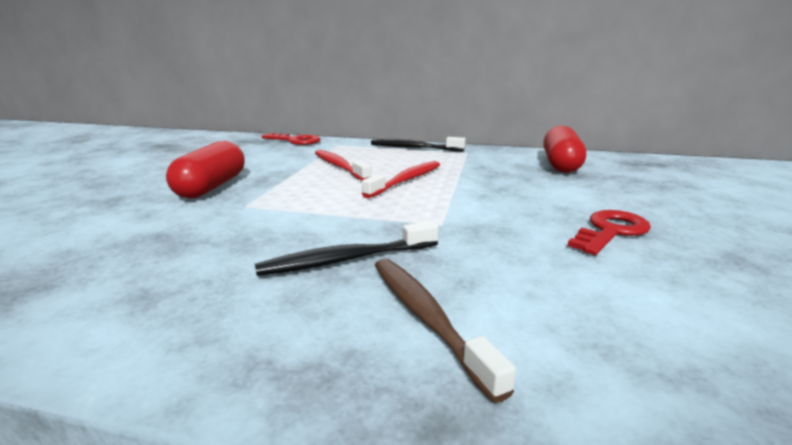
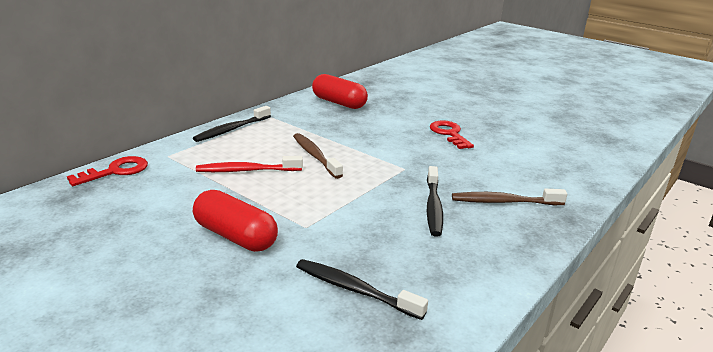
camera: 65 degrees left, 5 degrees up
red toothbrush [362,161,440,198] -> brown toothbrush [293,133,343,179]
none -> black toothbrush [296,259,428,320]

